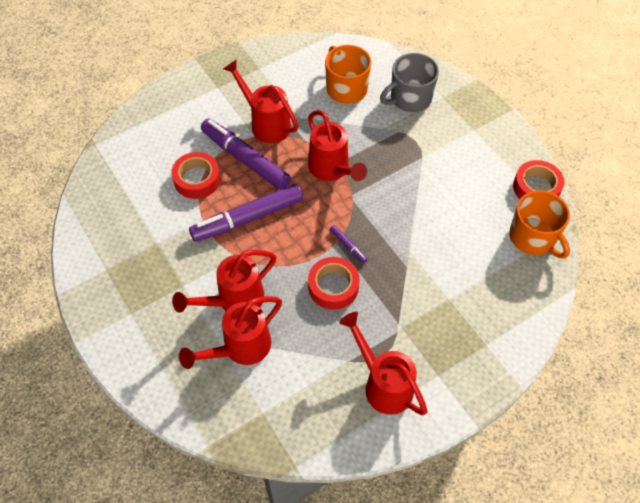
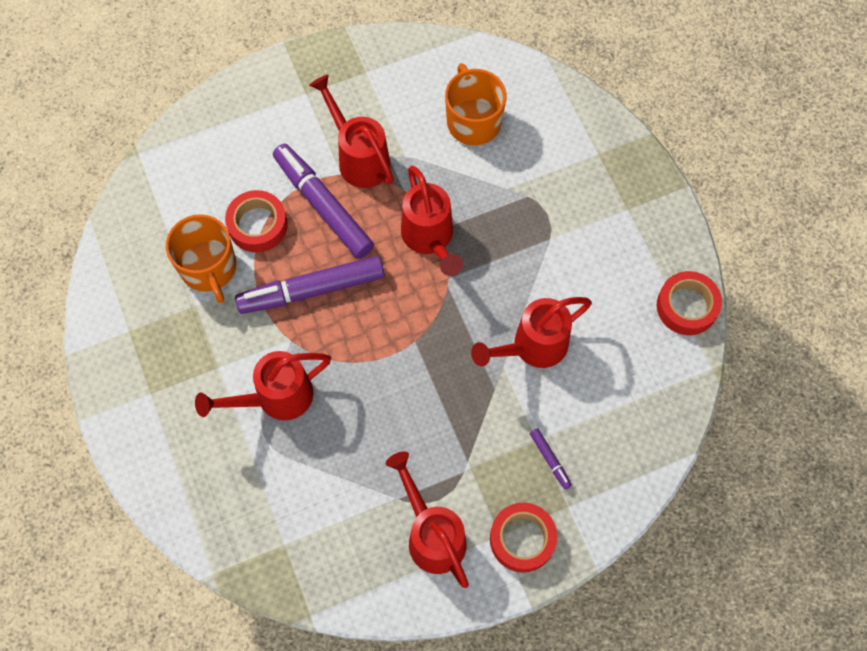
camera: 10 degrees right, 10 degrees up
red watering can [179,296,282,369] -> red watering can moved to [471,297,592,368]
red tape [308,257,360,310] -> red tape moved to [490,503,557,573]
purple marker [330,225,368,264] -> purple marker moved to [530,428,572,489]
grey mug [380,53,439,112] -> none
orange mug [509,190,570,259] -> orange mug moved to [166,214,236,303]

